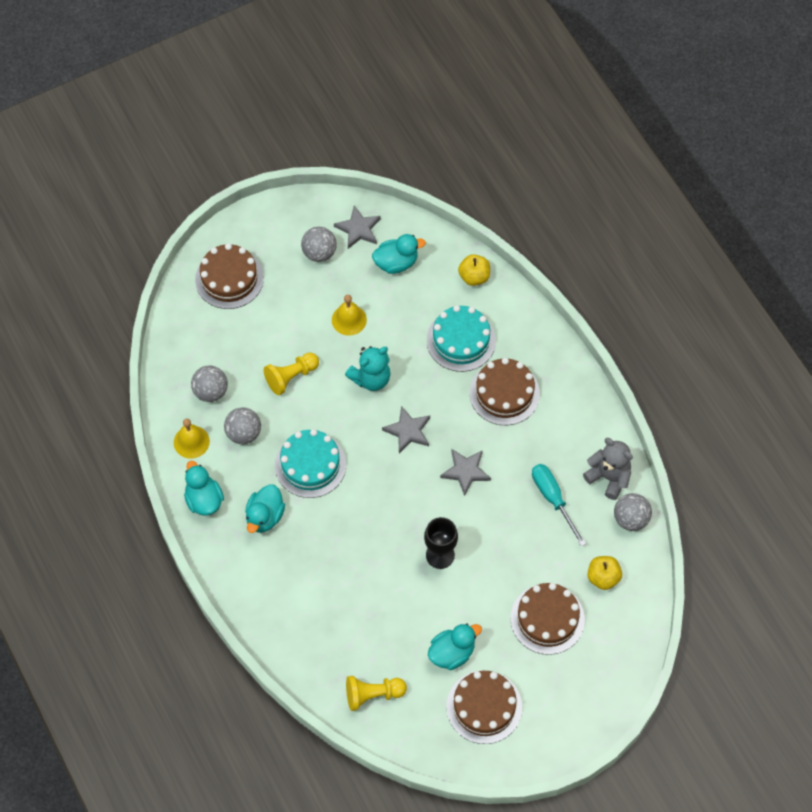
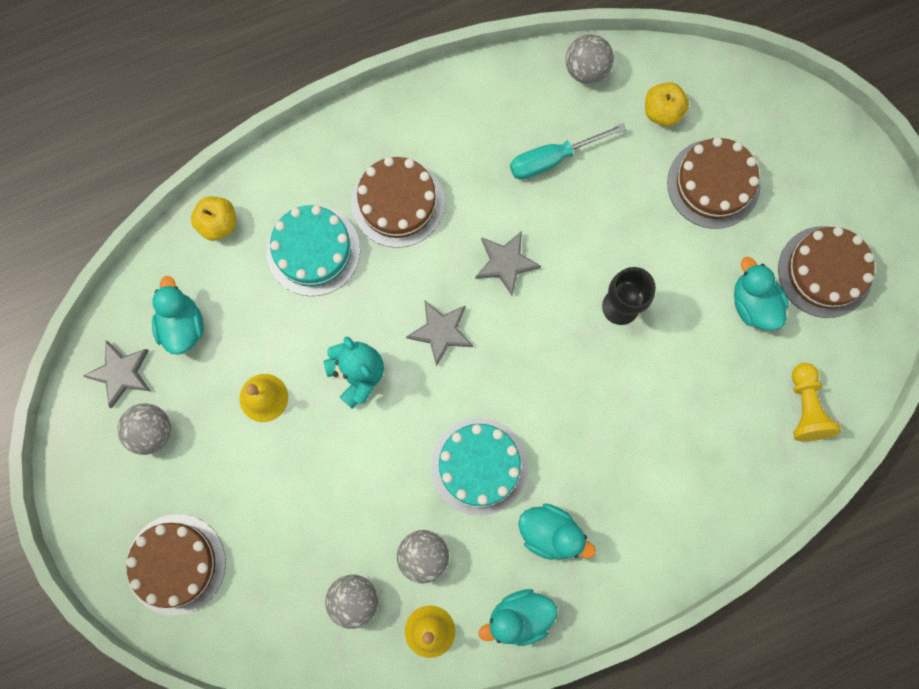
camera: 85 degrees left, 15 degrees up
yellow pawn [264,353,319,395] -> none
grey teddy bear [583,438,633,500] -> none

